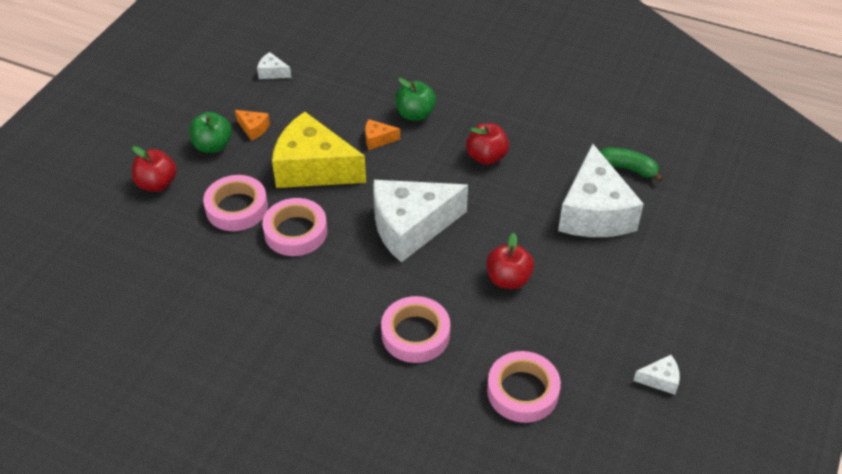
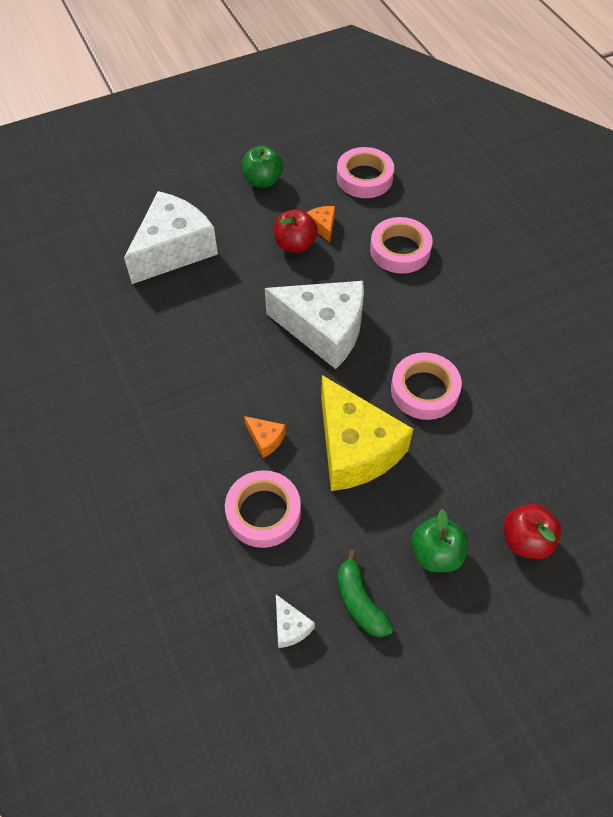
camera: 140 degrees left, 10 degrees up
pink tape [203,175,268,231] -> pink tape moved to [225,470,301,548]
orange cheese [235,110,270,141] -> orange cheese moved to [306,206,335,243]
green apple [395,78,436,121] -> green apple moved to [242,146,283,188]
red apple [466,123,509,165] -> none
green banana [600,148,663,182] -> green banana moved to [338,550,394,637]
white cheese [633,355,680,395] -> none

